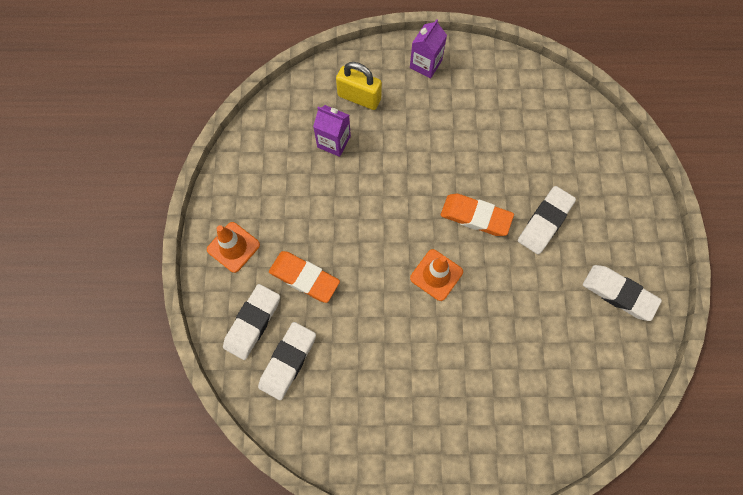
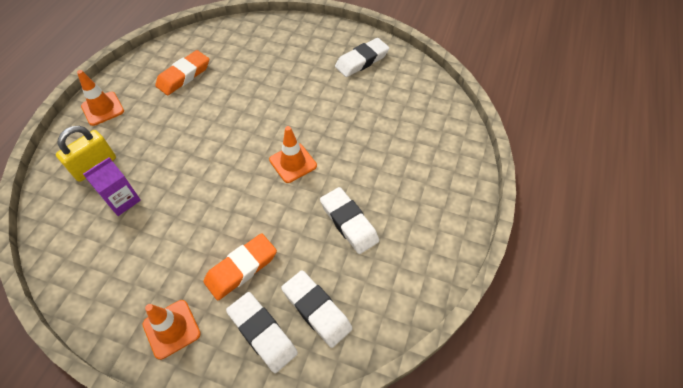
camera: 70 degrees left, 15 degrees down
purple carton [410,19,447,78] -> orange traffic cone [77,70,124,126]
orange eraser [441,194,514,236] -> orange eraser moved to [155,50,209,95]
white eraser [518,186,576,254] -> white eraser moved to [320,187,379,254]

